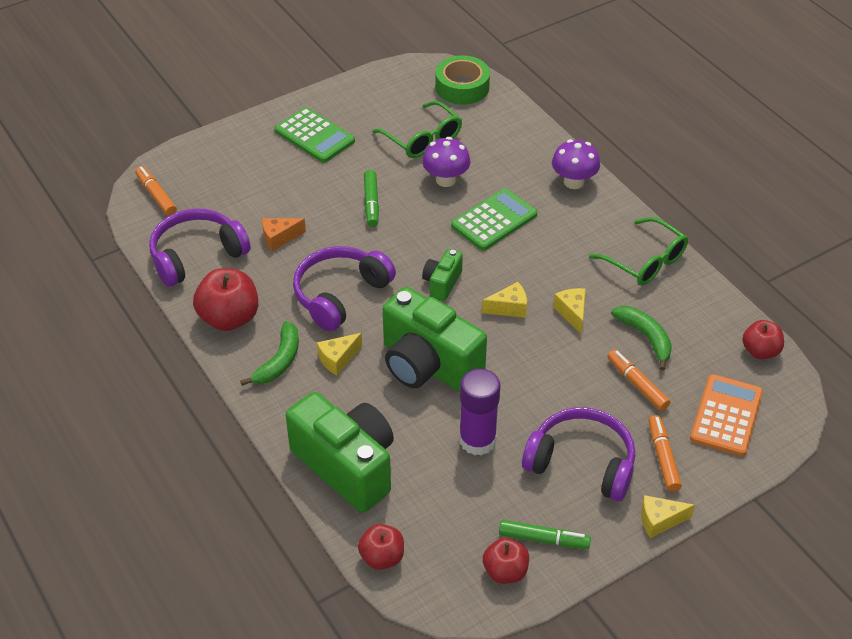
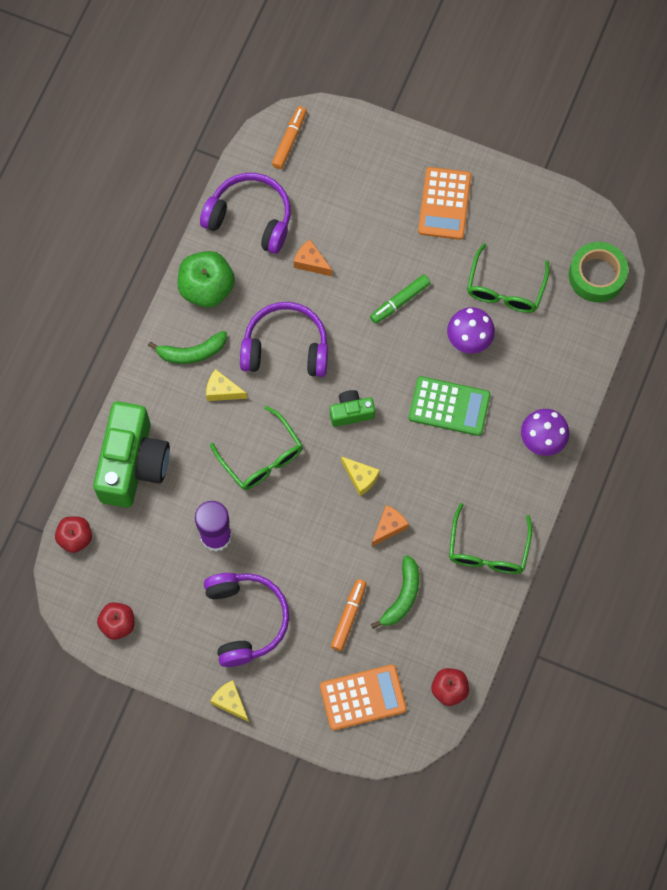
camera: 55 degrees right, 25 degrees up
red apple [193,268,258,331] -> green apple [178,251,235,308]
green calculator [275,107,355,163] -> orange calculator [418,167,471,240]
green camera [383,287,487,392] -> green glasses [210,406,303,490]
green marker [499,520,591,549] -> none
yellow cheese [553,288,586,334] -> orange cheese [372,505,409,546]
orange marker [649,415,682,492] -> none

